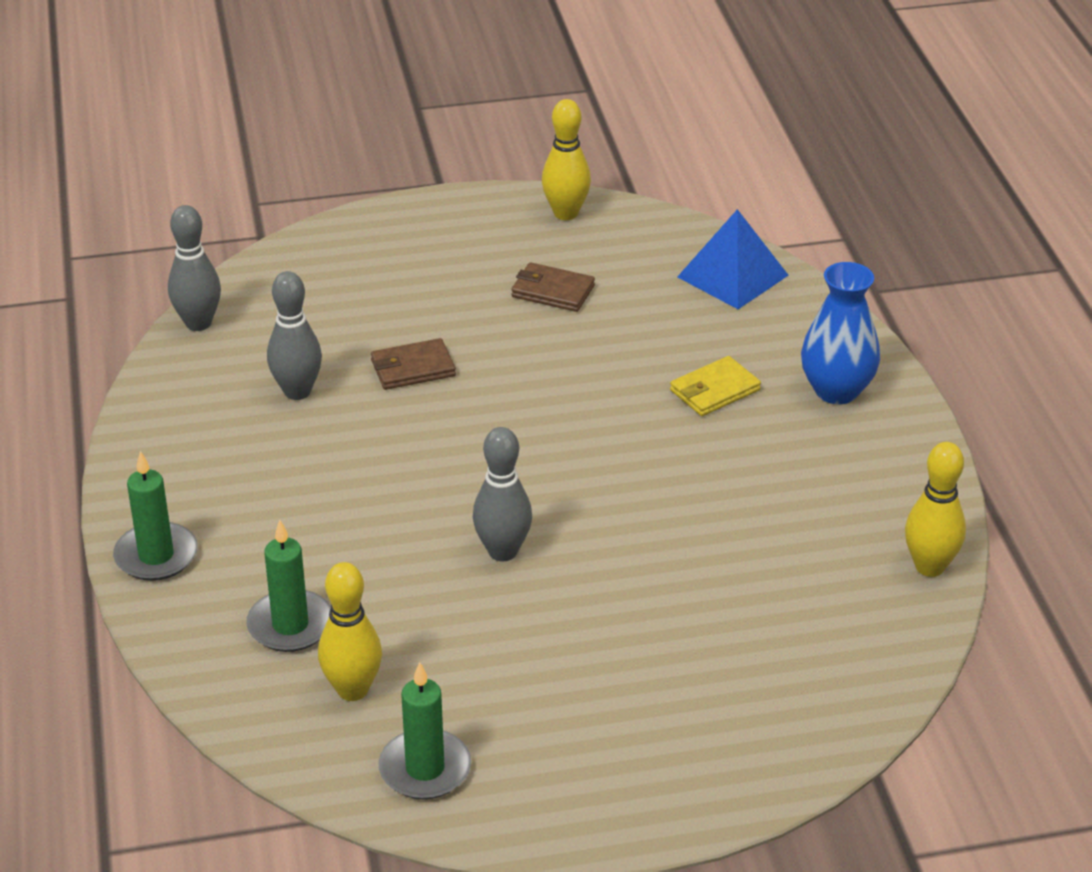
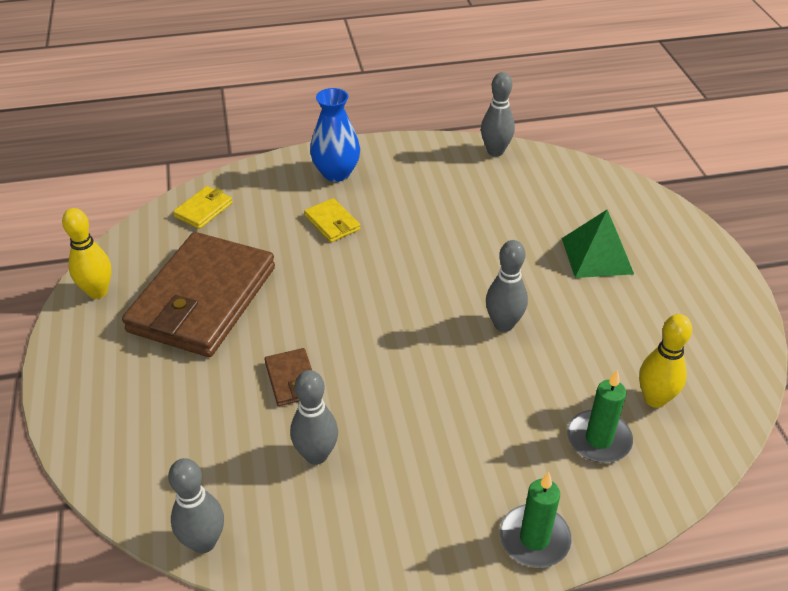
camera: 90 degrees left, 5 degrees up
green candle [378,662,471,799] -> none
brown wallet [511,262,595,312] -> brown wallet [122,232,275,357], size x2.47
blue pyramid [677,209,789,309] -> yellow wallet [173,186,233,229]
yellow bowling pin [905,442,966,577] -> grey bowling pin [481,72,515,156]
none -> green pyramid [562,210,634,278]

